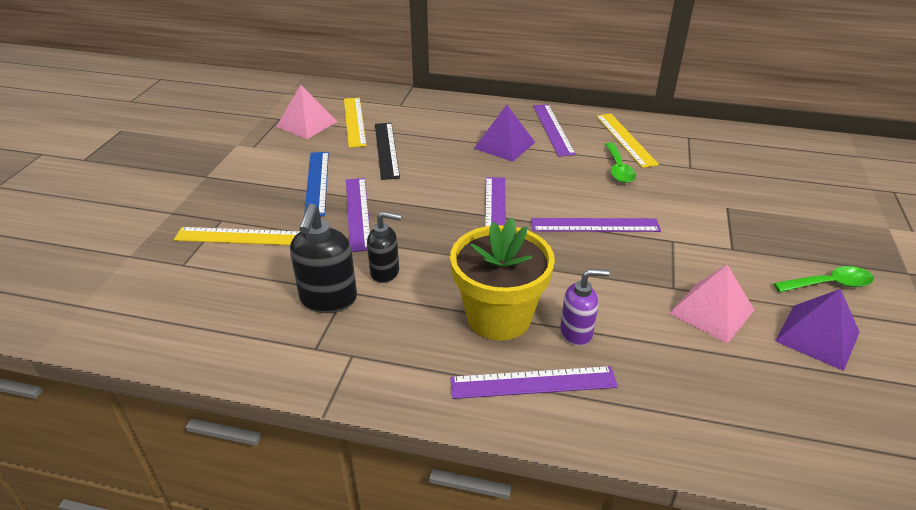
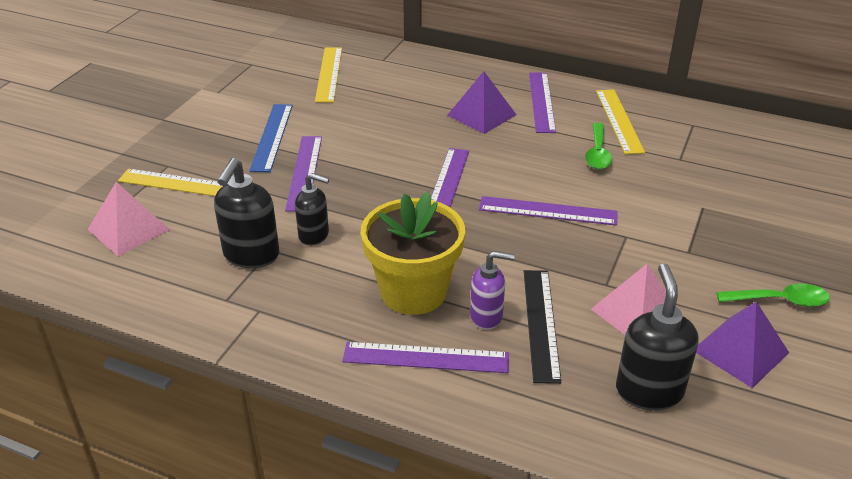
camera: 10 degrees right, 0 degrees up
pink pyramid [276,85,337,139] -> pink pyramid moved to [87,182,170,256]
black ruler [375,123,400,180] -> black ruler moved to [524,270,561,384]
none -> black soap dispenser [616,263,699,410]

